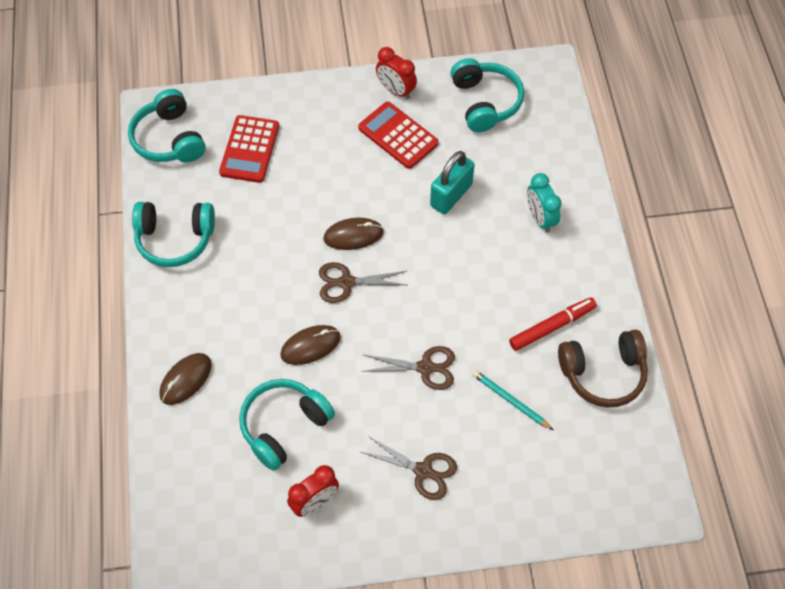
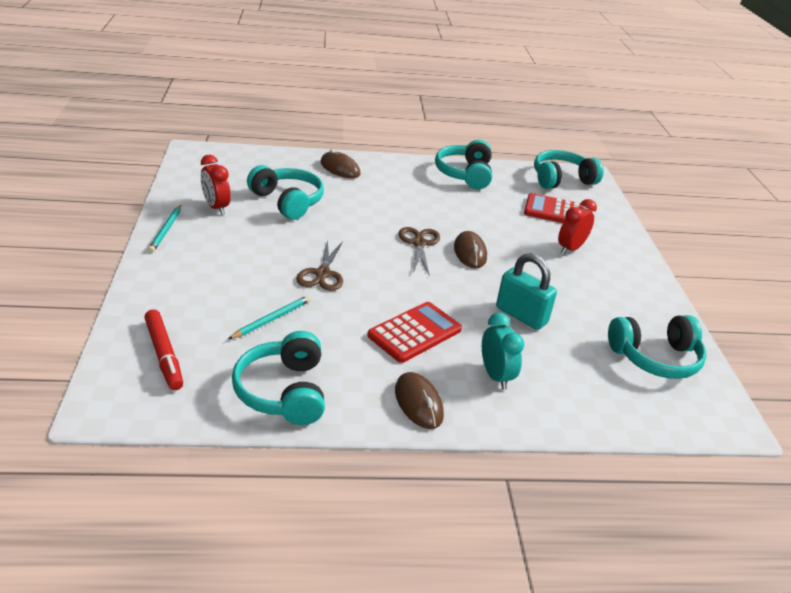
camera: 90 degrees right, 25 degrees down
brown mouse [280,325,341,365] -> brown mouse moved to [395,372,444,429]
red calculator [358,102,439,169] -> red calculator moved to [367,302,462,363]
brown scissors [361,436,457,500] -> none
red clock [376,47,417,99] -> red clock moved to [558,199,597,254]
red marker [509,297,597,351] -> red marker moved to [144,309,183,390]
turquoise clock [527,173,561,233] -> turquoise clock turned 90 degrees clockwise [482,312,524,390]
brown headphones [558,329,648,408] -> turquoise headphones [232,331,325,425]
none -> turquoise pencil [148,205,181,253]

